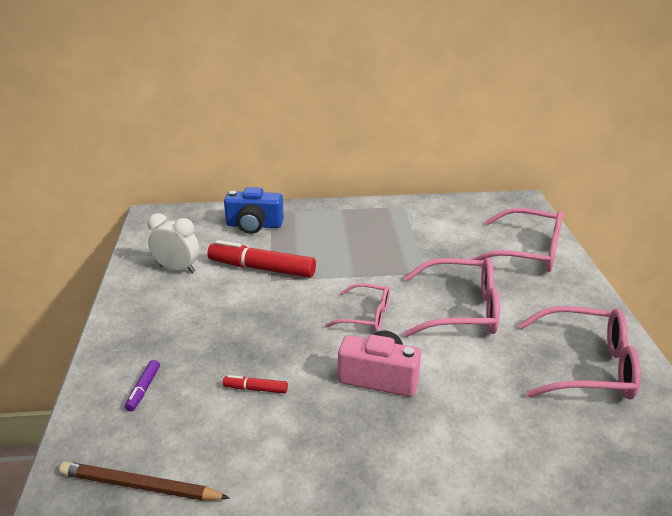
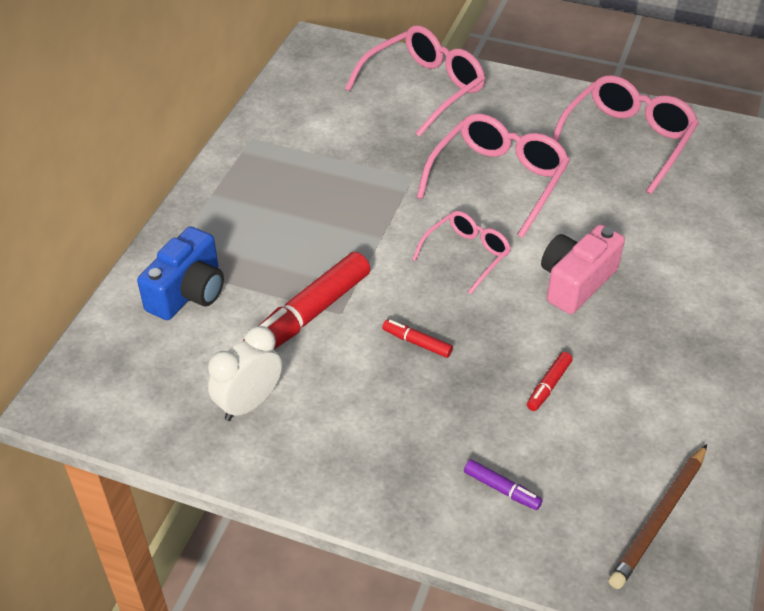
camera: 65 degrees left, 15 degrees up
none -> red marker [382,319,453,358]

